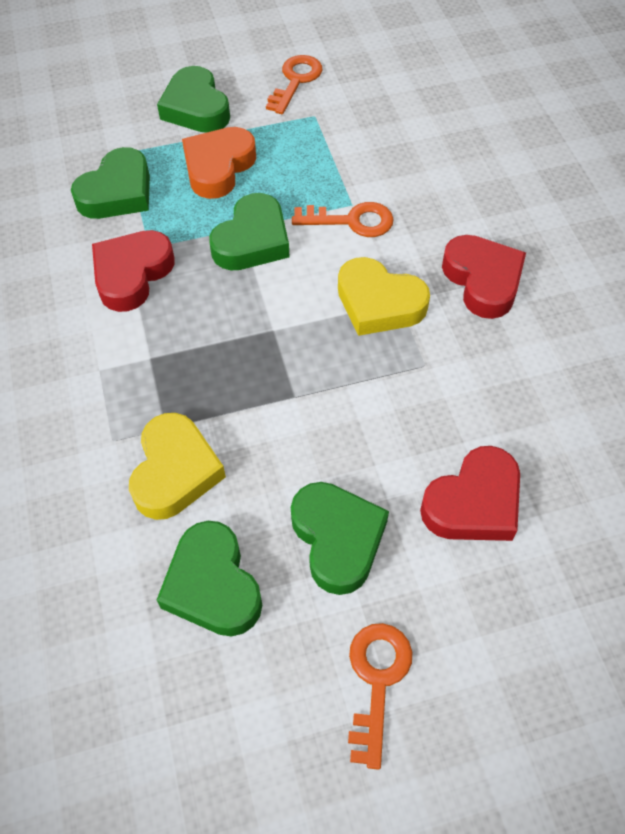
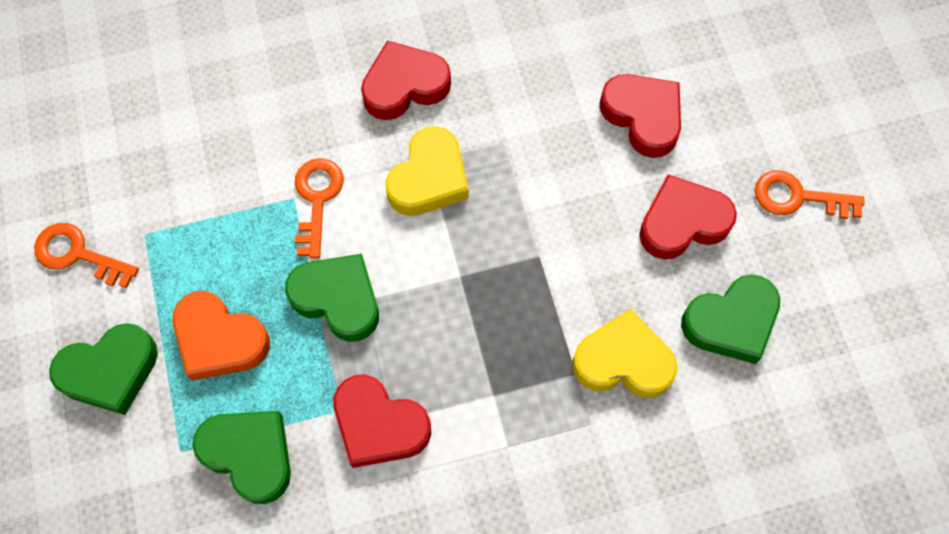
camera: 90 degrees left, 10 degrees up
green heart [291,482,389,595] -> red heart [639,174,737,260]

